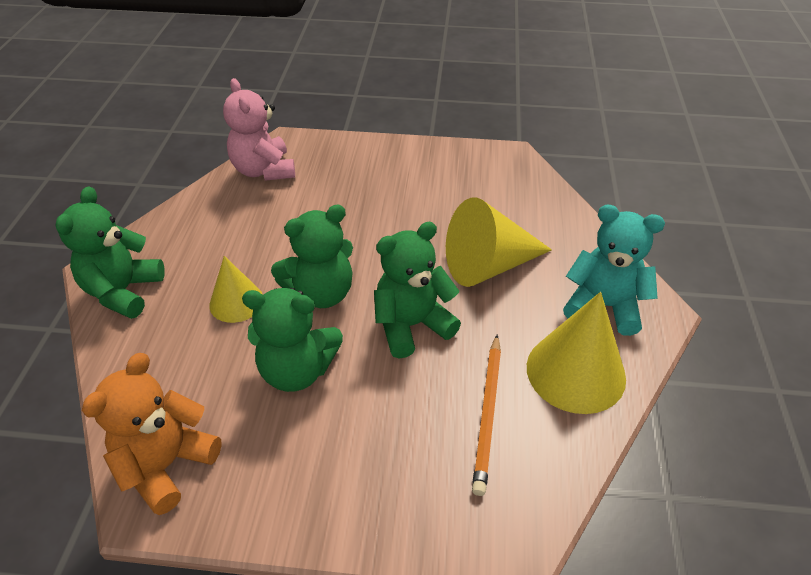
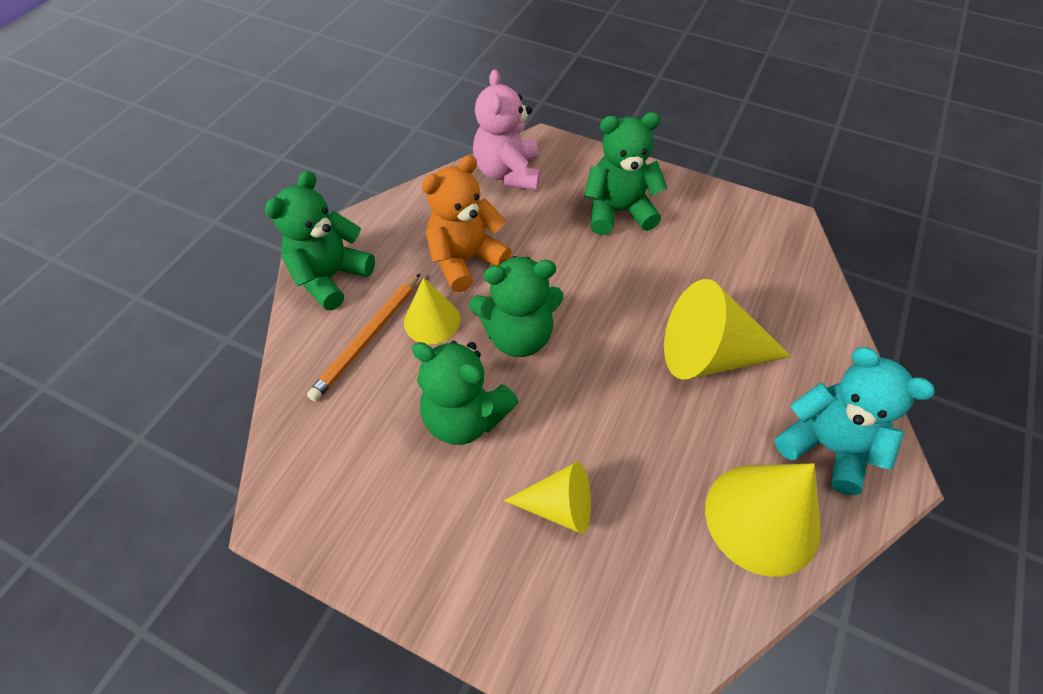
camera: 20 degrees right, 10 degrees up
orange teddy bear [82,353,222,515] -> orange teddy bear moved to [422,155,512,292]
green teddy bear [374,222,461,359] -> green teddy bear moved to [584,112,667,235]
orange pencil [472,334,501,496] -> orange pencil moved to [307,274,420,401]
none -> yellow cone [504,461,591,534]

